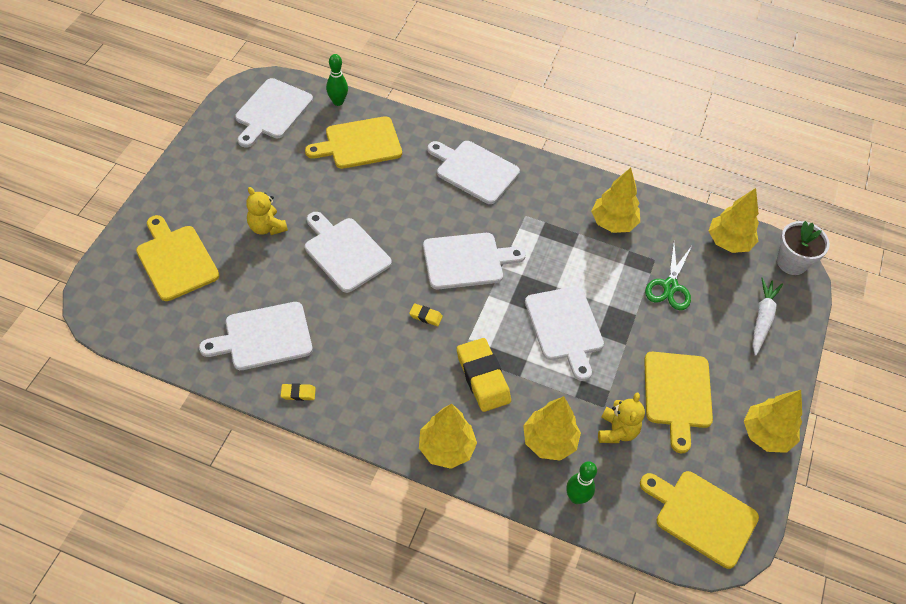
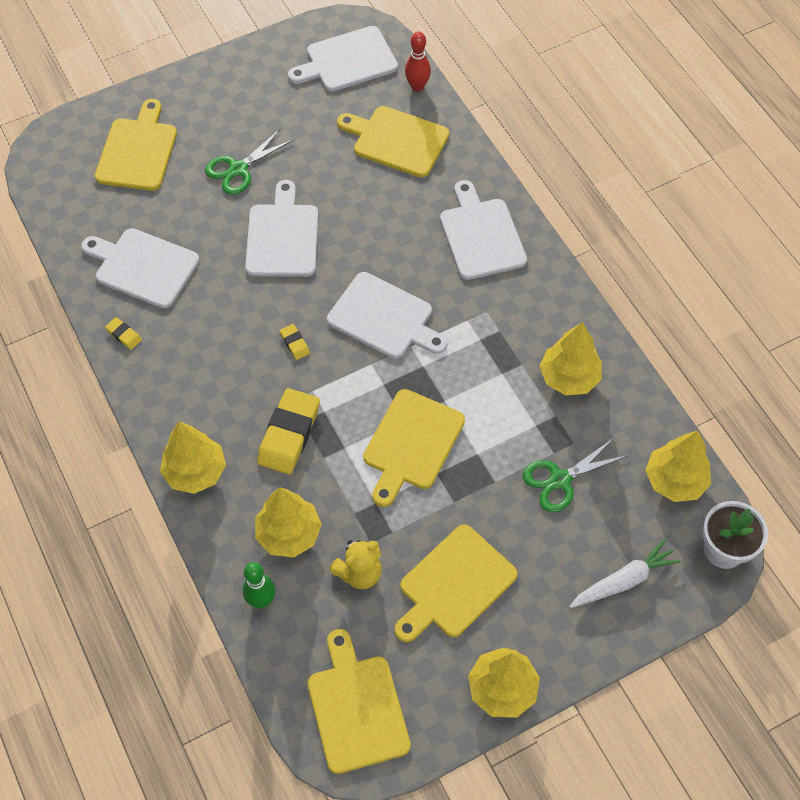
camera: 45 degrees right, 5 degrees up
yellow teddy bear [246,187,288,235] -> green scissors [205,128,293,195]
green bowling pin [326,54,348,106] -> red bowling pin [405,32,431,92]
white cutting board [525,286,604,381] -> yellow cutting board [363,389,465,507]

